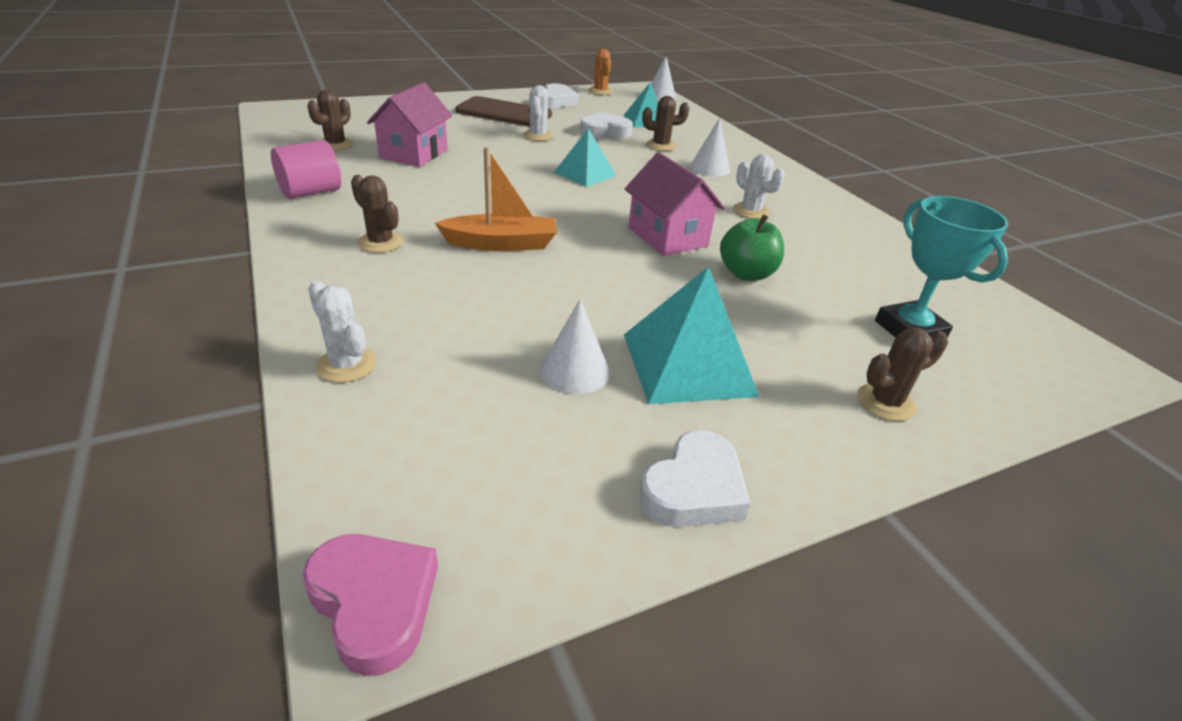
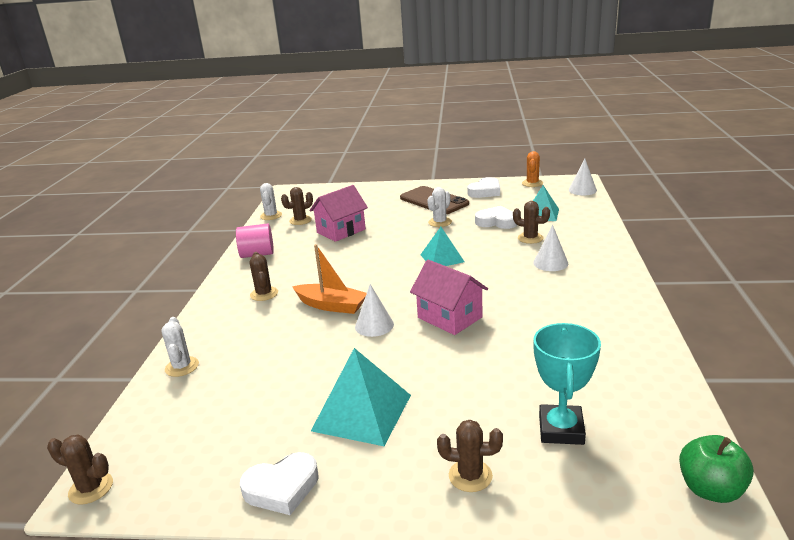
camera: 35 degrees right, 10 degrees down
pink heart [303,534,438,676] -> brown cactus [47,434,113,505]
white cone [540,299,610,394] -> white cone moved to [355,284,394,337]
pink house [625,152,725,256] -> pink house turned 45 degrees counterclockwise [410,260,488,335]
green apple [720,214,784,281] -> green apple moved to [679,435,754,503]
white cactus [733,154,785,219] -> white cactus moved to [260,183,282,220]

